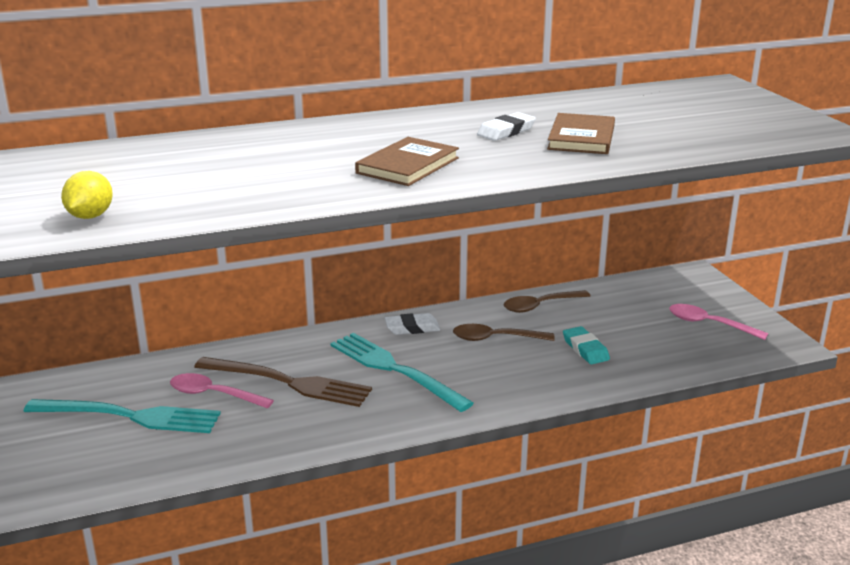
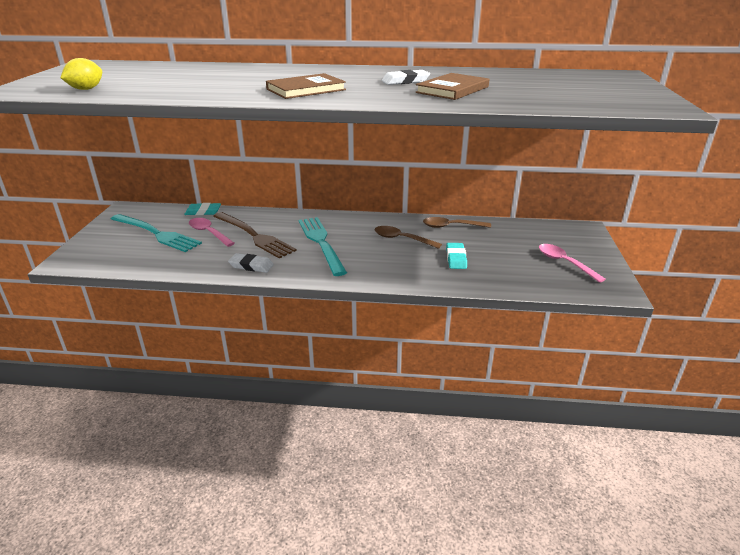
camera: 25 degrees right, 5 degrees up
white eraser [385,313,440,335] -> white eraser moved to [228,253,274,273]
none -> turquoise eraser [184,203,221,215]

